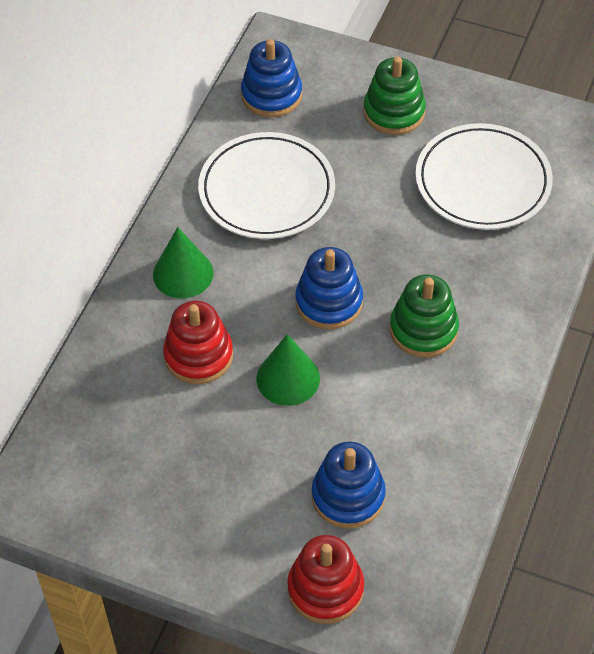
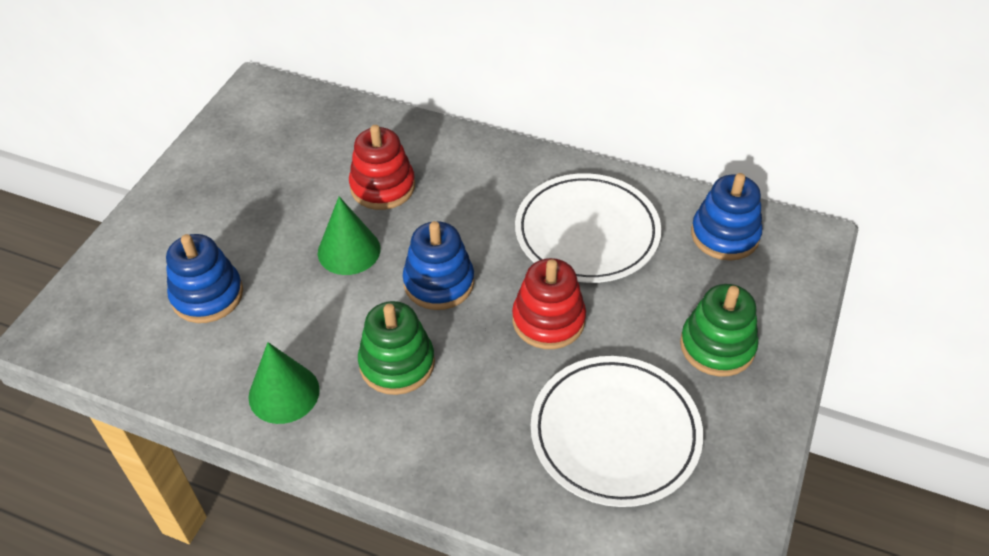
camera: 90 degrees right, 5 degrees down
green cone [153,227,213,299] -> green cone moved to [248,342,320,424]
red stacking toy [287,535,364,624] -> red stacking toy moved to [512,258,586,349]

